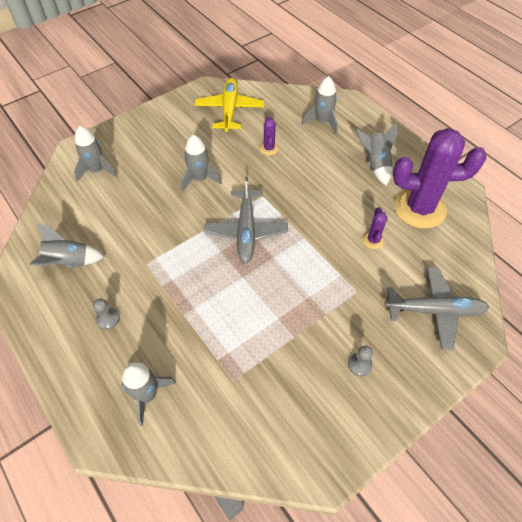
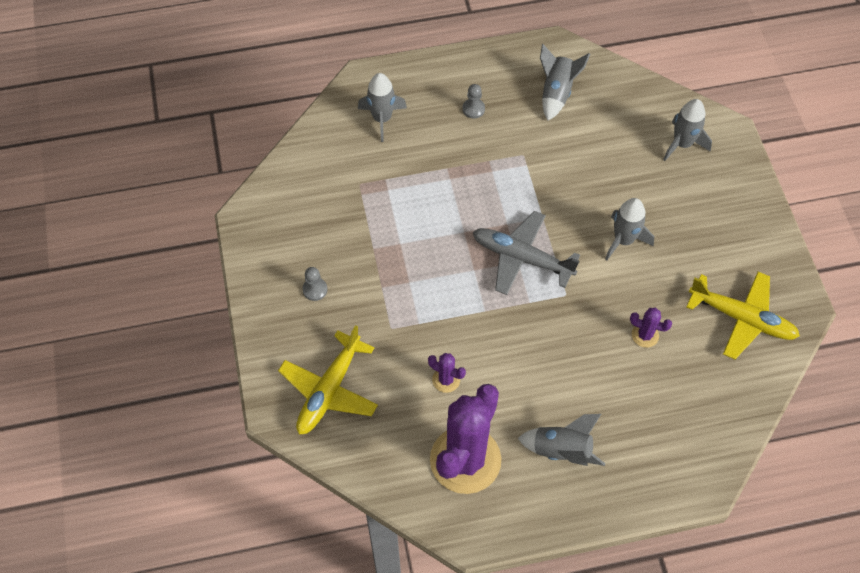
camera: 115 degrees right, 5 degrees up
grey rocket [302,76,338,134] -> none
grey plane [385,267,489,350] -> yellow plane [278,325,378,435]

